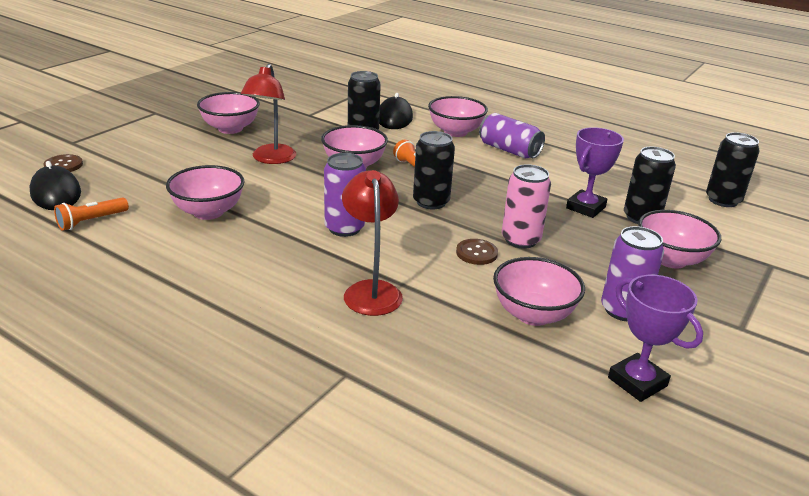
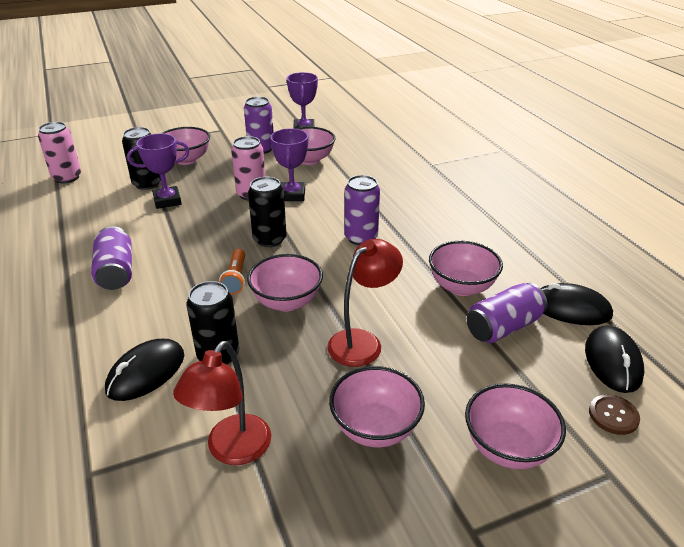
camera: 145 degrees left, 5 degrees up
orange flashlight [54,197,129,231] -> black mouse [541,283,613,325]
red lamp [342,170,403,316] -> red lamp moved to [173,341,271,465]
pink bowl [428,96,488,137] -> pink bowl moved to [465,383,566,469]
brown button [456,239,498,265] -> purple trophy [270,128,308,201]
black can [706,132,760,207] -> pink can [38,122,81,184]
none -> purple can [467,283,547,343]

